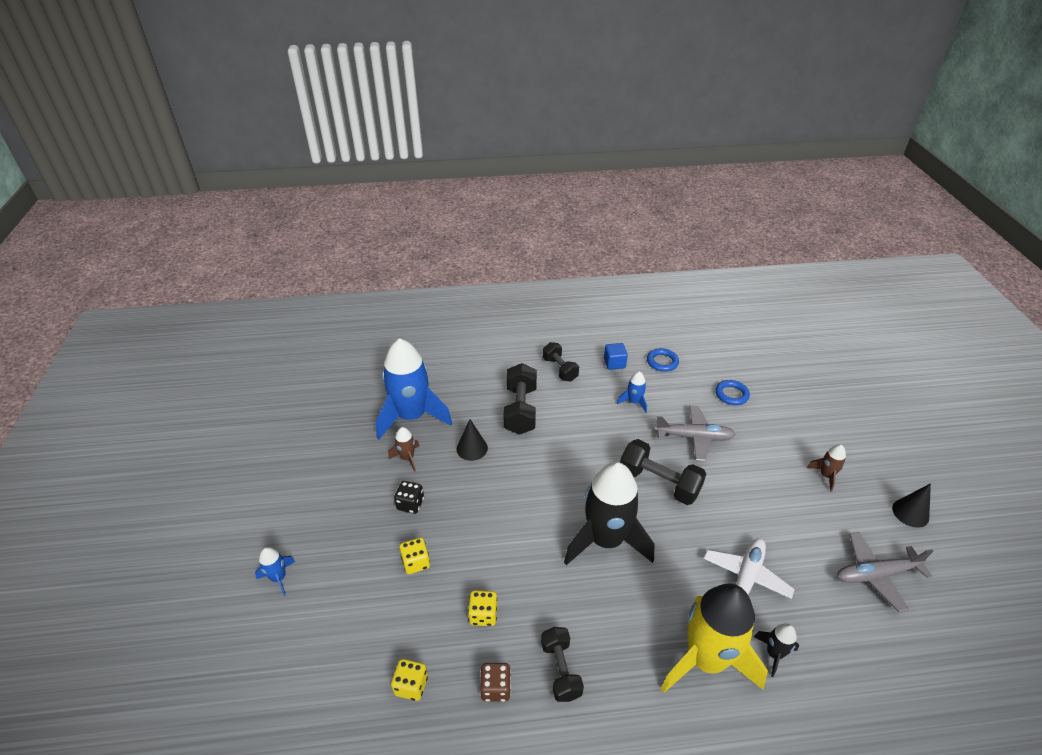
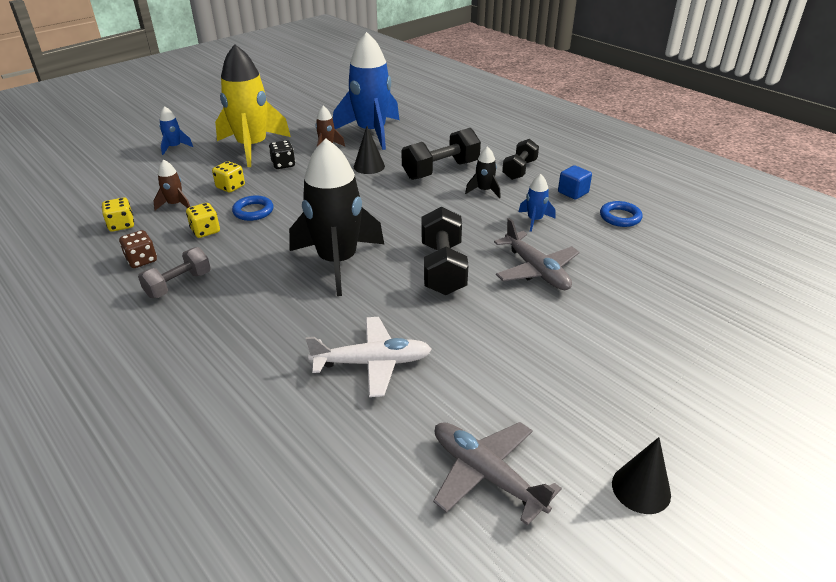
camera: 55 degrees right, 5 degrees down
black dumbbell [541,627,584,702] -> grey dumbbell [138,247,211,298]
yellow rocket [661,584,768,693] -> yellow rocket moved to [215,44,291,167]
blue ring [715,380,750,405] -> blue ring moved to [232,195,274,221]
black rocket [754,624,799,677] -> black rocket moved to [465,146,501,198]
brown rocket [807,445,846,492] -> brown rocket moved to [153,160,190,210]

